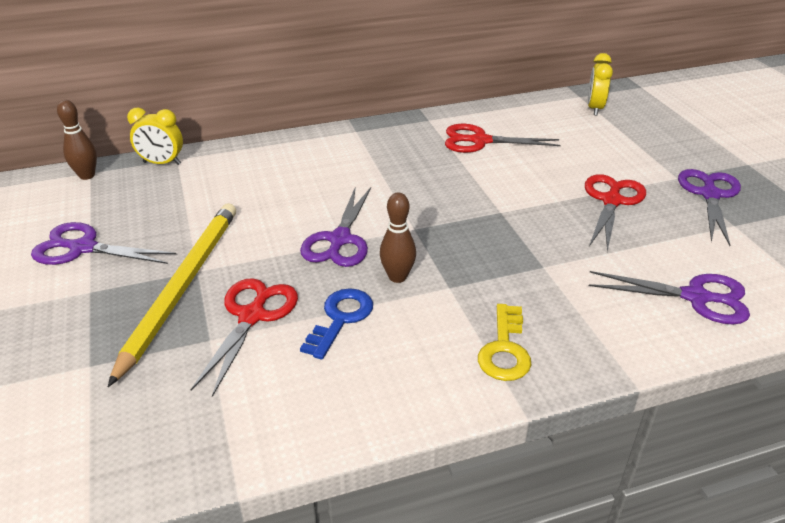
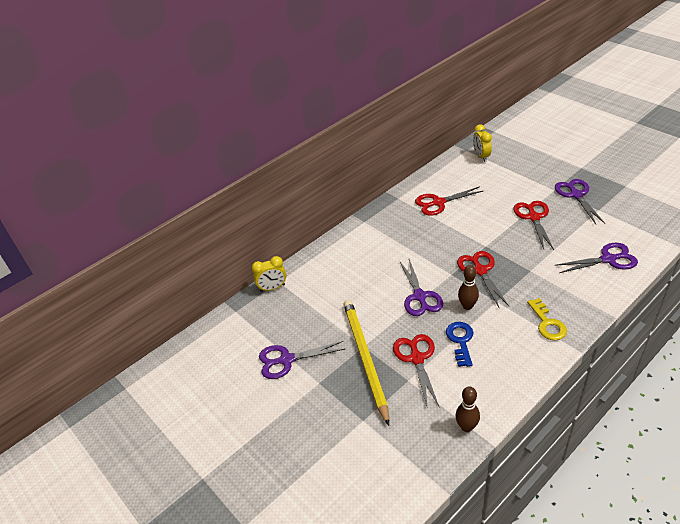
camera: 20 degrees left, 5 degrees up
brown bowling pin [57,100,97,180] -> brown bowling pin moved to [455,386,480,432]
none -> red scissors [457,251,509,309]

